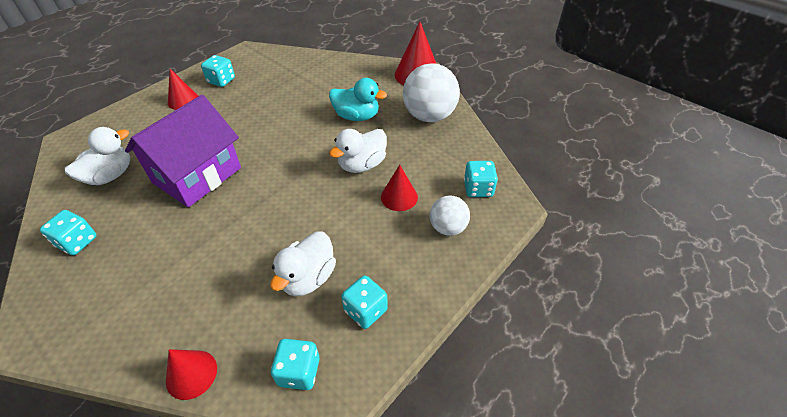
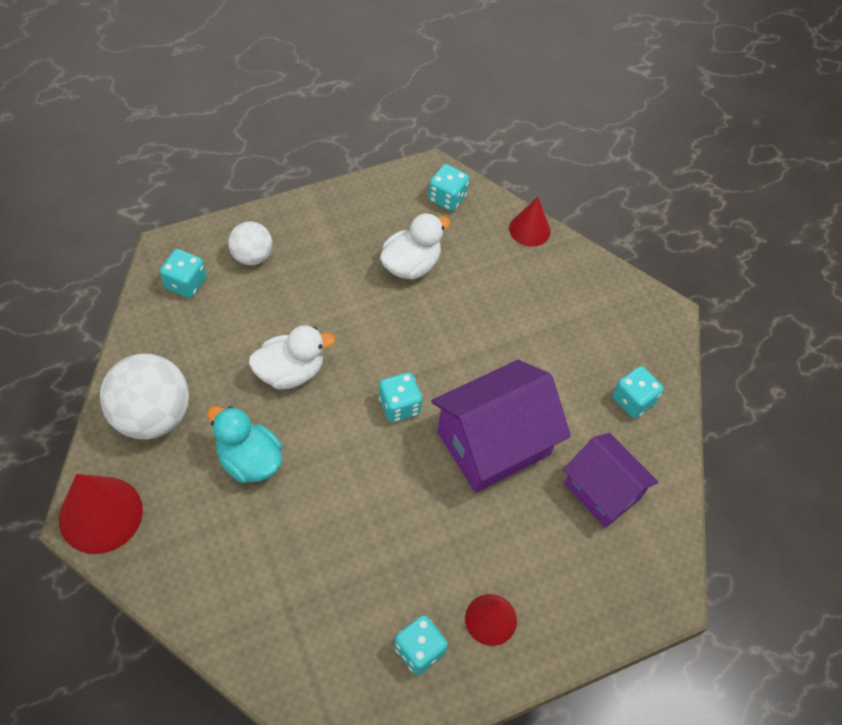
camera: 160 degrees left, 10 degrees up
white duck [65,127,130,185] -> purple house [563,433,658,528]
turquoise dice [341,275,388,329] -> turquoise dice moved to [379,372,422,422]
red cone [381,165,418,211] -> none

